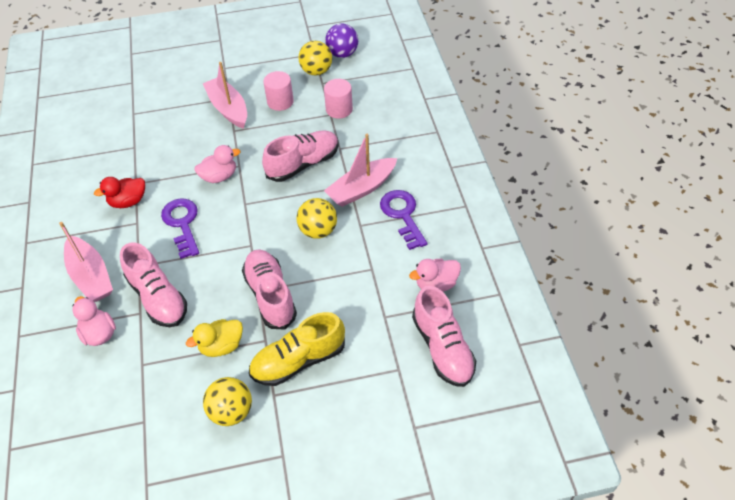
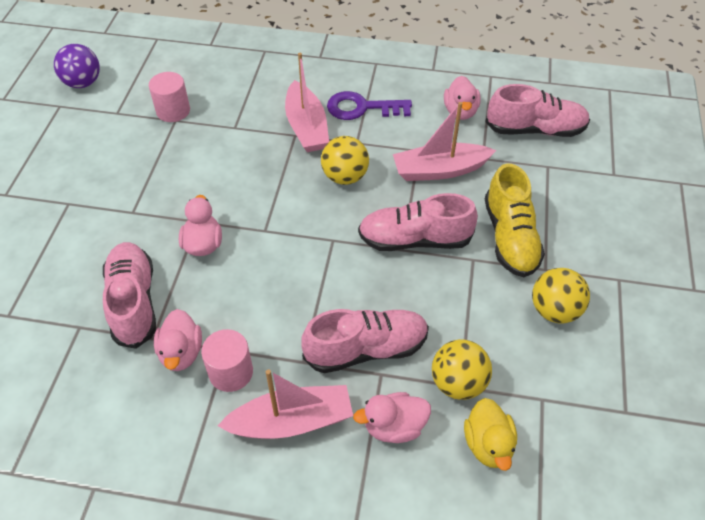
camera: 70 degrees left, 0 degrees up
red duck [94,177,145,208] -> pink duck [154,309,202,371]
purple key [161,198,199,259] -> none
yellow duck [186,319,243,357] -> yellow duck moved to [464,398,517,471]
pink boat [203,62,247,129] -> pink boat moved to [393,102,496,181]
pink shoe [262,130,339,182] -> pink shoe moved to [103,242,156,349]
pink cylinder [263,71,294,111] -> pink cylinder moved to [201,329,253,392]
yellow ball [299,41,332,76] -> yellow ball moved to [432,339,492,400]

